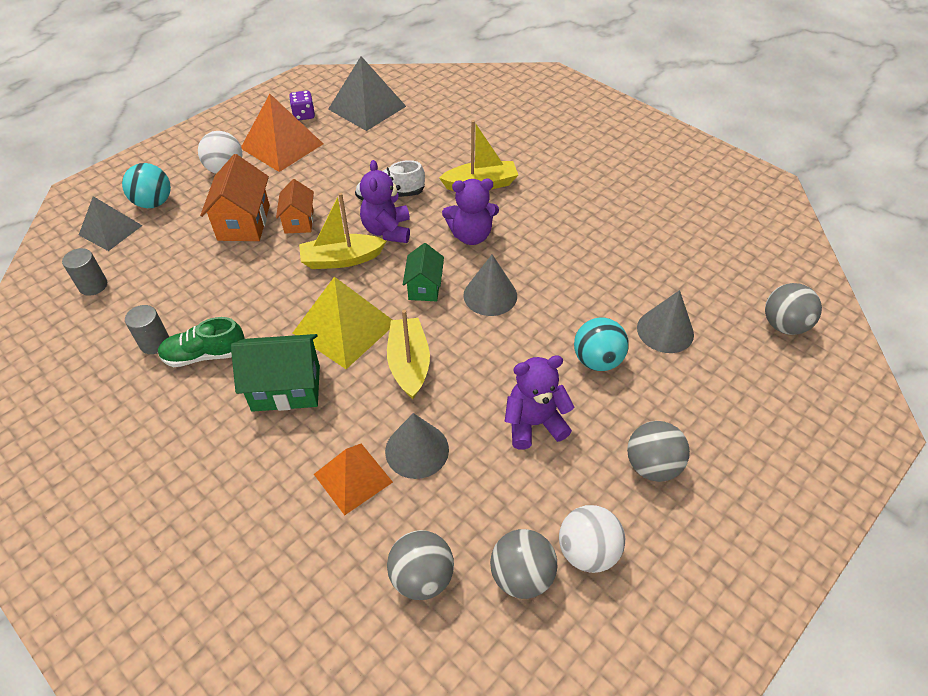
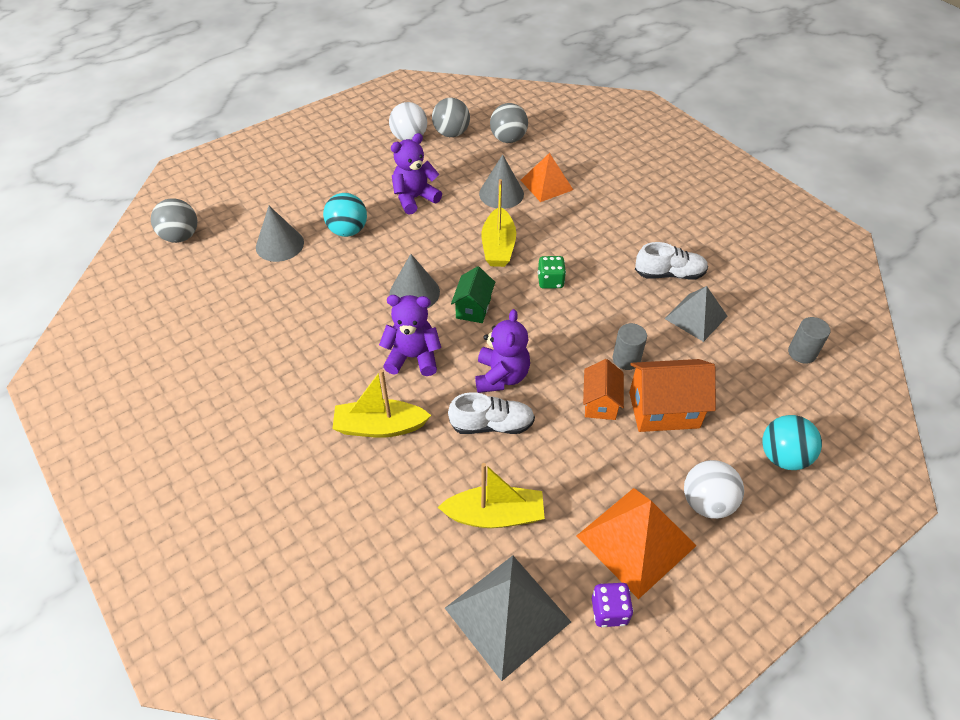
camera: 170 degrees left, 0 degrees up
grey pyramid [79,196,142,251] -> grey pyramid moved to [665,286,727,342]
grey cylinder [125,305,169,354] -> grey cylinder moved to [613,323,647,370]
green shoe [158,317,245,367] -> white shoe [635,242,708,279]
orange house [200,154,270,241] -> orange house turned 75 degrees clockwise [629,359,716,432]
green house [231,334,320,412] -> none
yellow pyramid [293,277,392,369] -> green dice [538,256,566,289]
yellow boat [299,193,386,269] -> yellow boat moved to [438,463,545,528]
purple teddy bear [505,355,574,450] -> purple teddy bear turned 150 degrees clockwise [391,133,442,215]
grey ball [627,421,690,482] -> none

